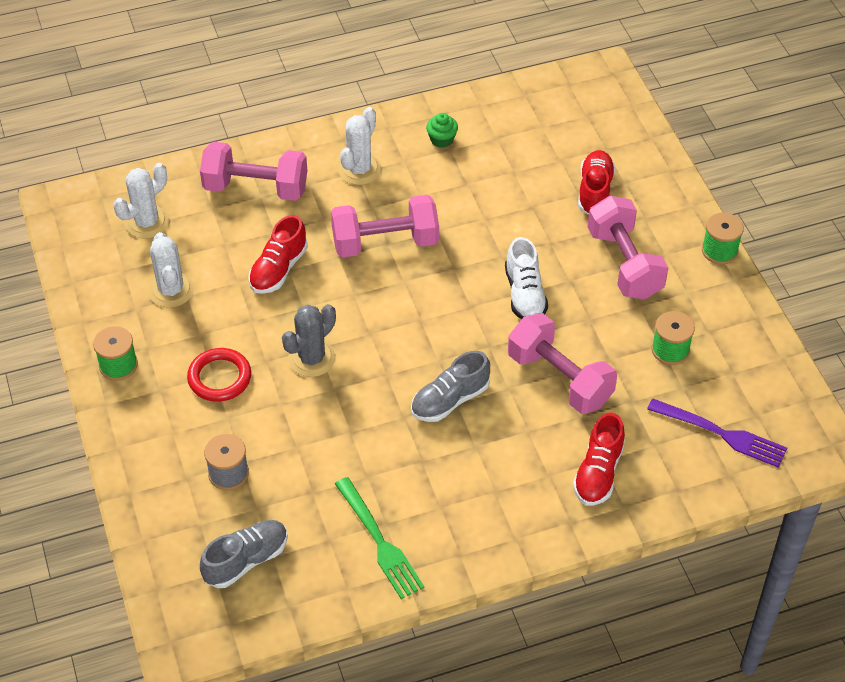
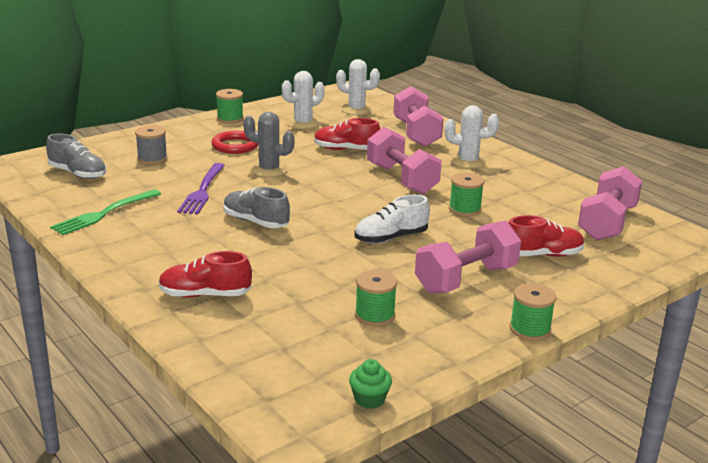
camera: 70 degrees right, 25 degrees down
green cupcake [426,113,458,148] -> green cupcake moved to [349,359,392,409]
pink dumbbell [508,313,617,414] -> pink dumbbell moved to [578,166,642,240]
purple fork [647,398,787,468] -> purple fork moved to [178,163,225,214]
none -> green spool [449,173,484,216]

